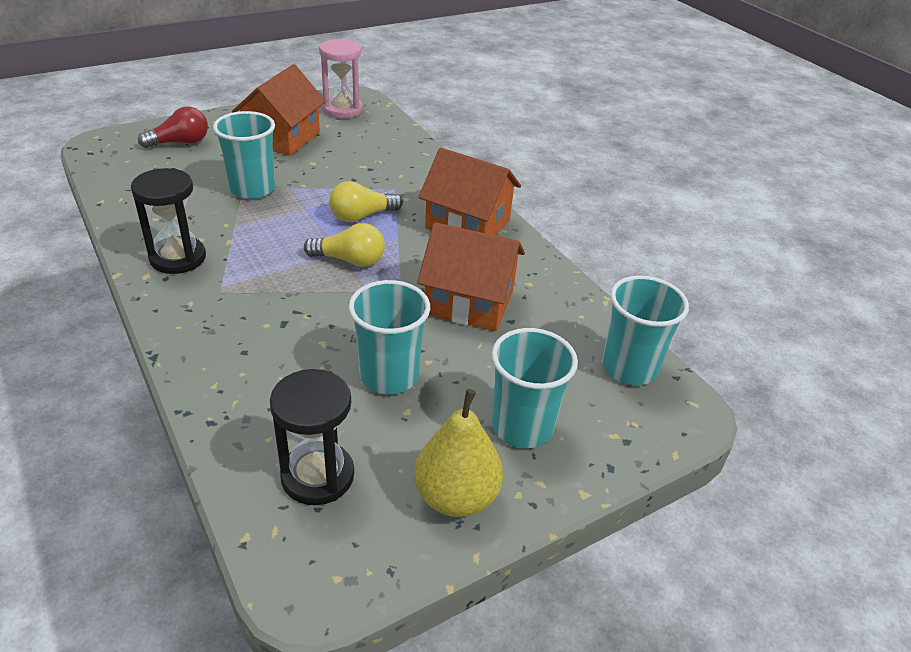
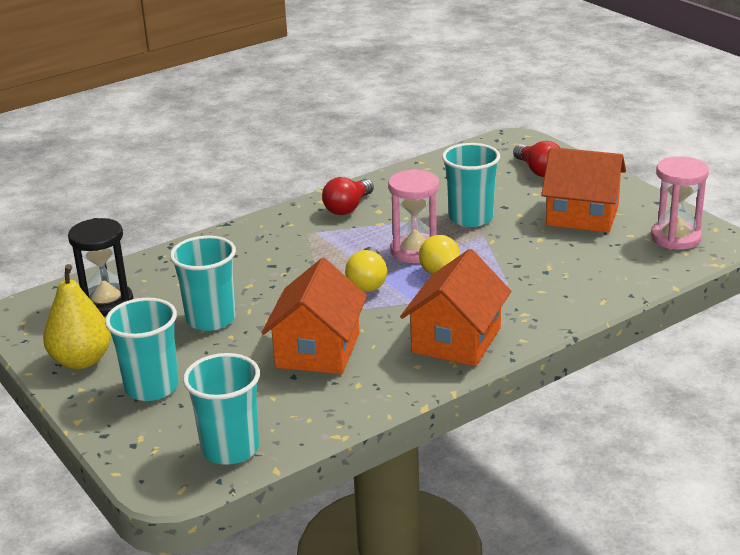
camera: 90 degrees right, 10 degrees down
black hourglass [131,168,206,274] -> red light bulb [322,177,374,215]
none -> pink hourglass [388,169,439,263]

